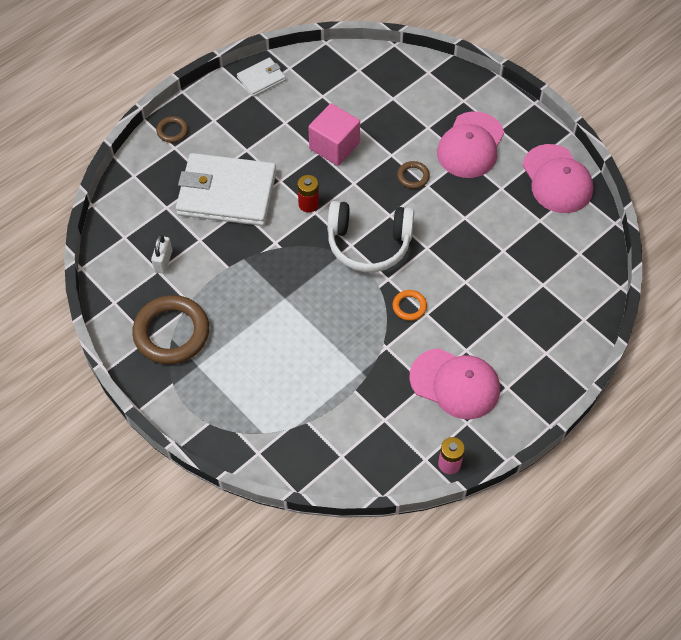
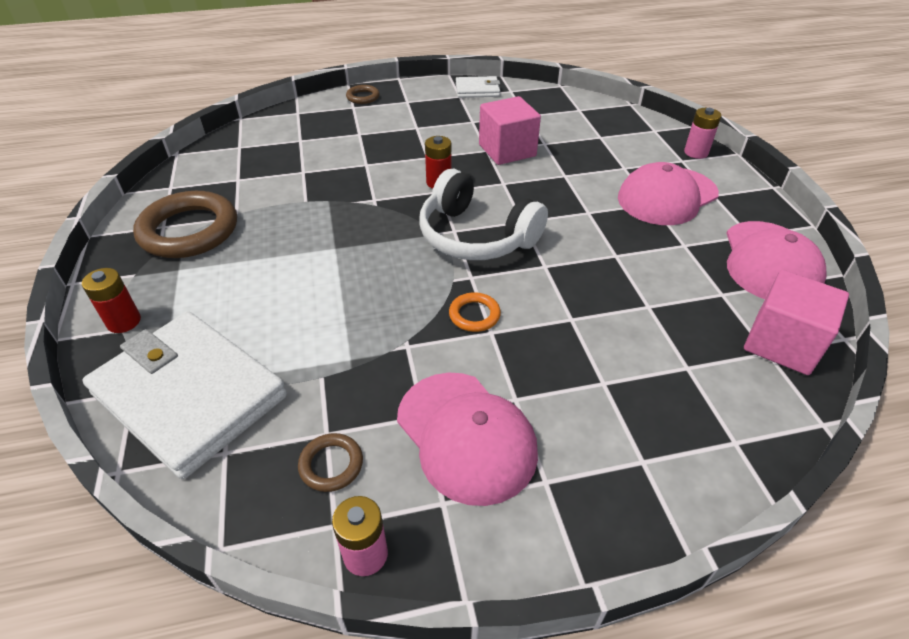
camera: 30 degrees right, 15 degrees down
white padlock [151,235,172,274] -> none
white wallet [176,153,277,226] -> white wallet moved to [83,311,287,479]
brown ring [397,161,430,189] -> brown ring moved to [298,433,363,492]
none -> red battery [82,268,141,333]
none -> pink battery [684,108,721,159]
none -> pink cube [744,270,849,375]

